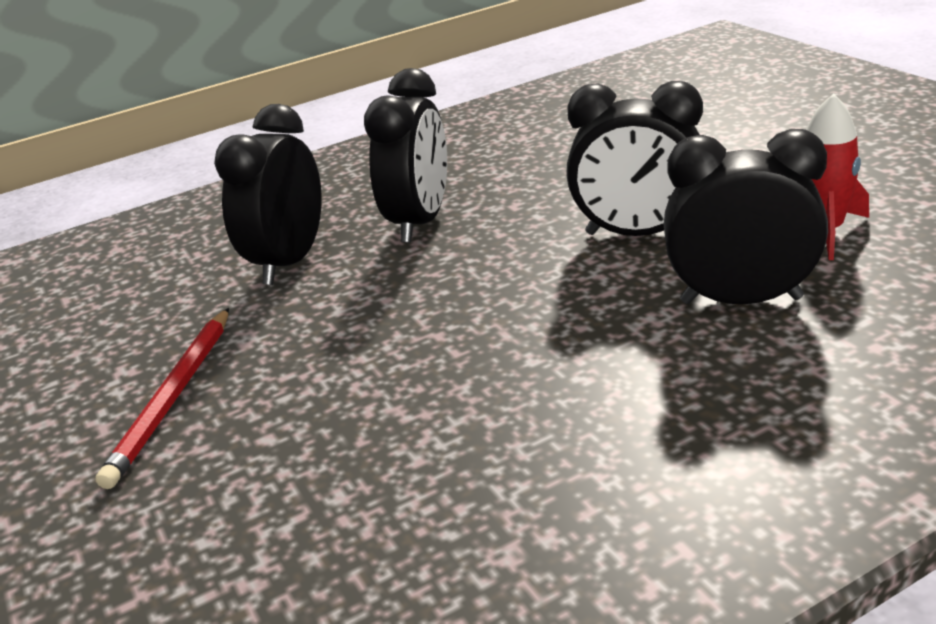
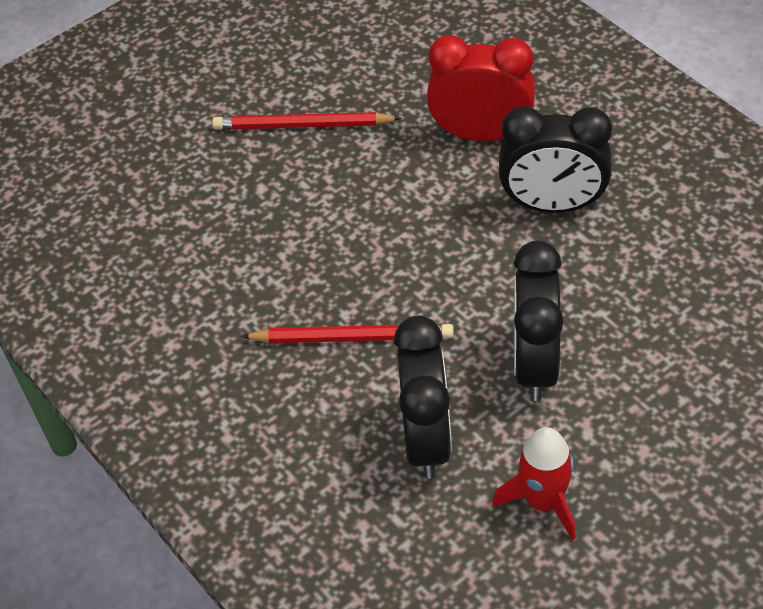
camera: 80 degrees right, 20 degrees up
black clock [214,104,322,285] -> red clock [427,35,535,141]
none -> red pencil [241,324,454,343]

